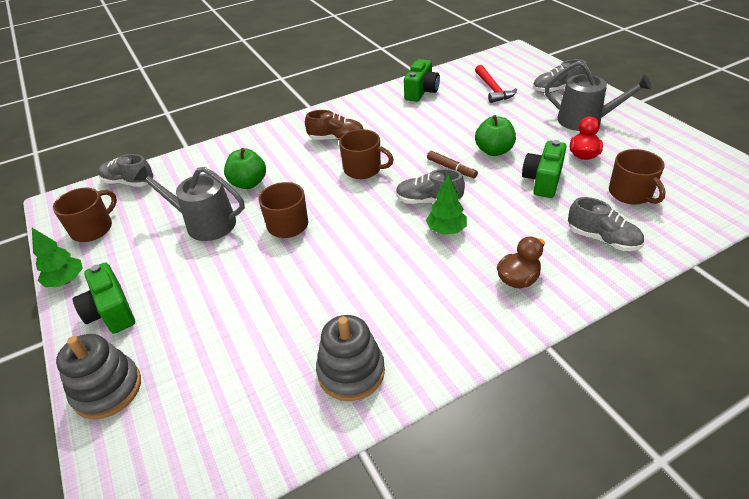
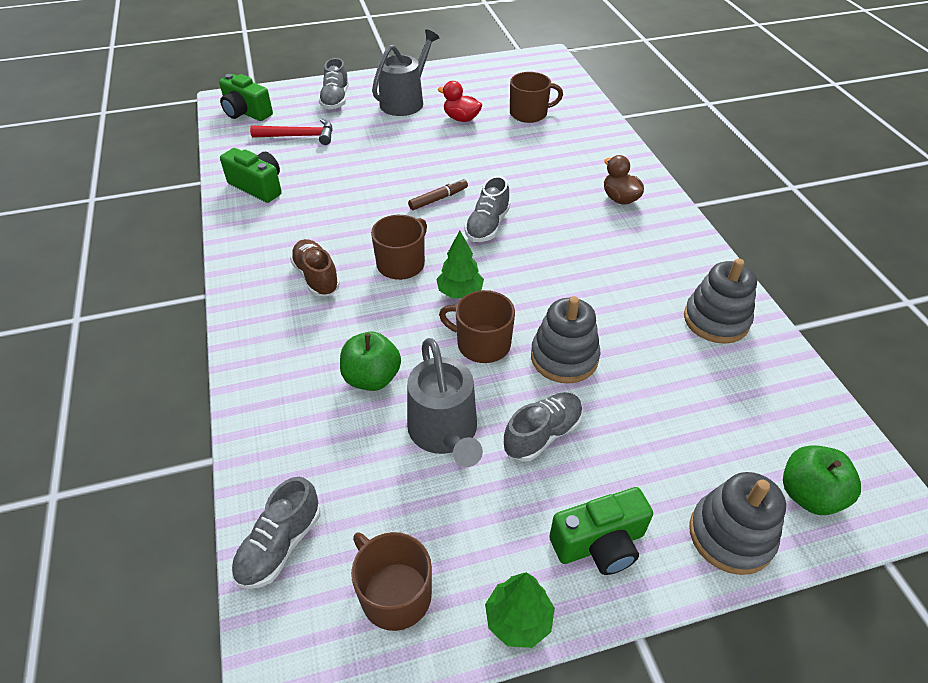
camera: 80 degrees left, 5 degrees up
grey watering can [134,166,245,241] -> grey watering can turned 45 degrees counterclockwise [407,338,483,467]
brown shoe [305,110,363,140] -> brown shoe turned 45 degrees counterclockwise [290,239,340,296]
green tree [426,174,467,235] -> green tree moved to [436,231,484,298]
green apple [475,115,516,156] -> green apple moved to [783,445,861,515]
green camera [522,140,566,198] -> green camera moved to [219,74,273,121]
grey shoe [568,197,644,251] -> grey shoe moved to [503,392,583,462]
none -> grey stacking toy [531,296,600,384]

